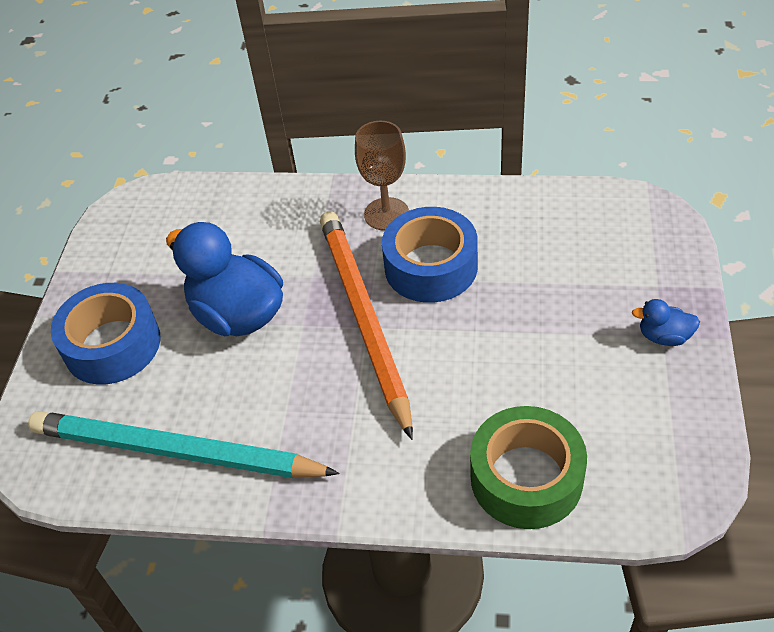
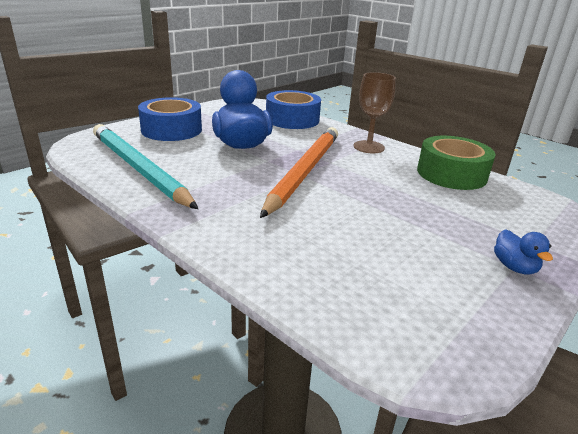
camera: 30 degrees right, 20 degrees down
blue tape [382,207,478,303] -> blue tape moved to [266,90,321,129]
green tape [470,406,587,529] -> green tape moved to [417,136,495,190]
blue duck [632,299,700,346] -> blue duck turned 150 degrees counterclockwise [494,229,553,275]

